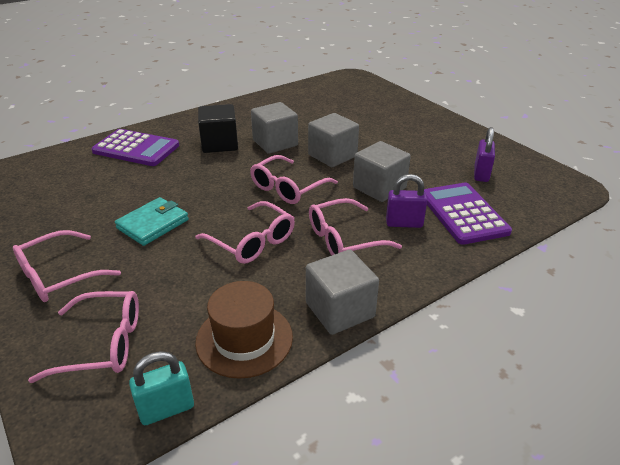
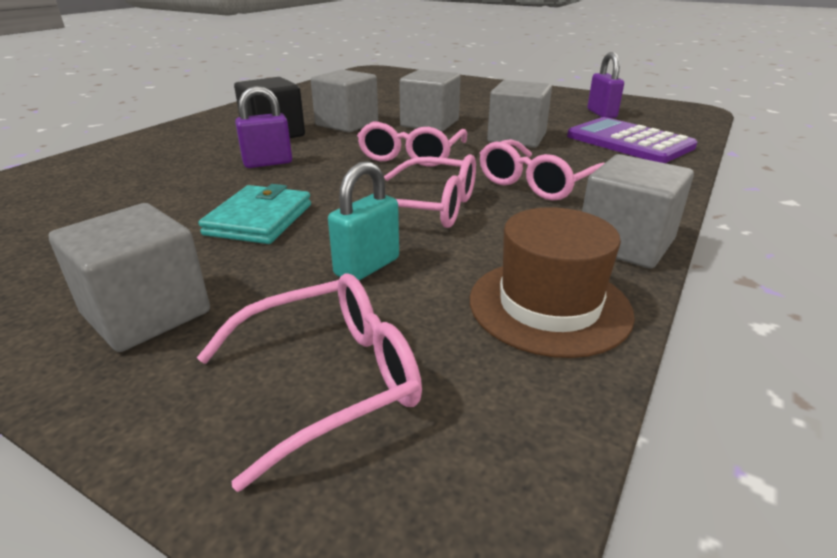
camera: 25 degrees left, 5 degrees down
pink glasses [13,230,121,302] -> grey cube [49,203,210,352]
purple calculator [91,129,179,166] -> none
turquoise padlock [129,351,194,425] -> turquoise padlock moved to [328,161,399,280]
purple padlock [386,174,427,228] -> purple padlock moved to [235,86,292,168]

